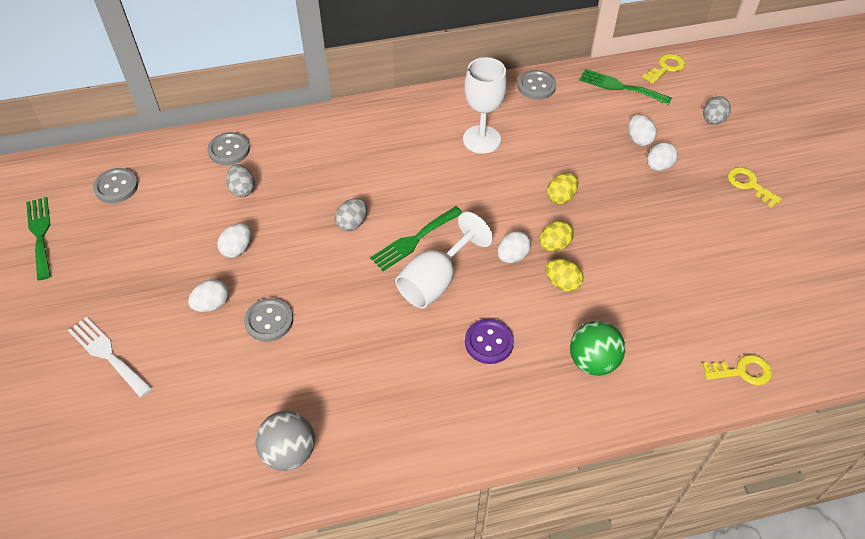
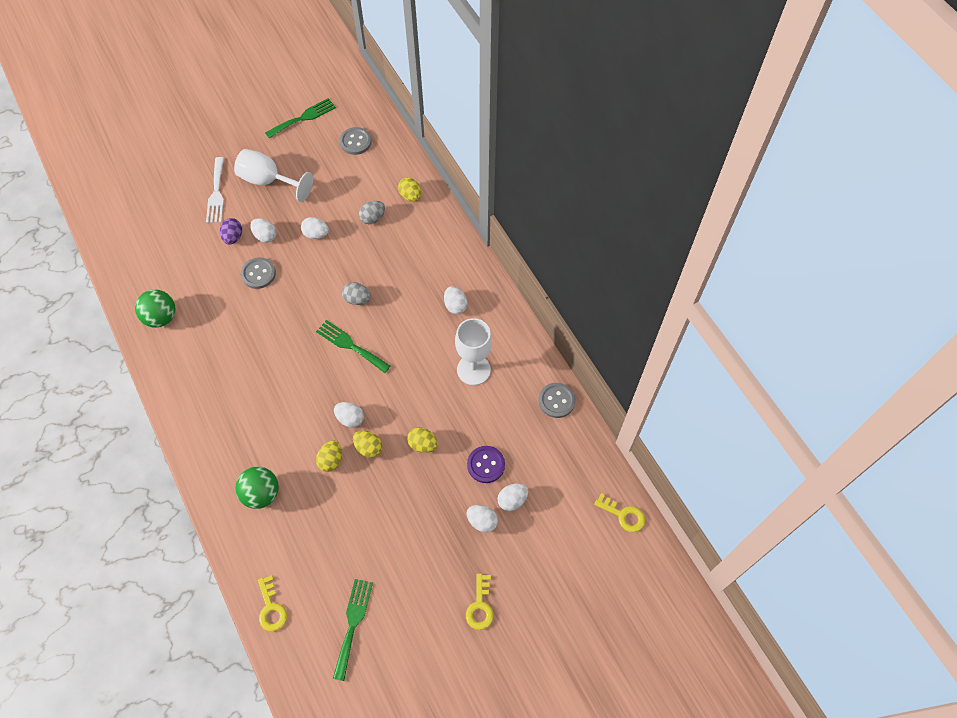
camera: 75 degrees right, 10 degrees up
white fork [68,317,152,398] -> white fork turned 150 degrees clockwise [206,157,224,223]
grey button [208,132,250,165] -> yellow egg [398,177,421,202]
grey ball [256,411,315,471] -> green ball [135,290,176,328]
white goblet [395,212,493,308] -> white goblet moved to [234,149,313,202]
purple button [465,319,514,364] -> purple button moved to [467,446,505,483]
green fork [579,69,672,105] -> green fork moved to [333,579,373,681]
grey egg [703,96,731,125] -> none
yellow key [728,167,782,208] -> yellow key turned 150 degrees clockwise [466,574,494,630]
none -> purple egg [220,218,242,245]
none -> white egg [444,286,468,314]

